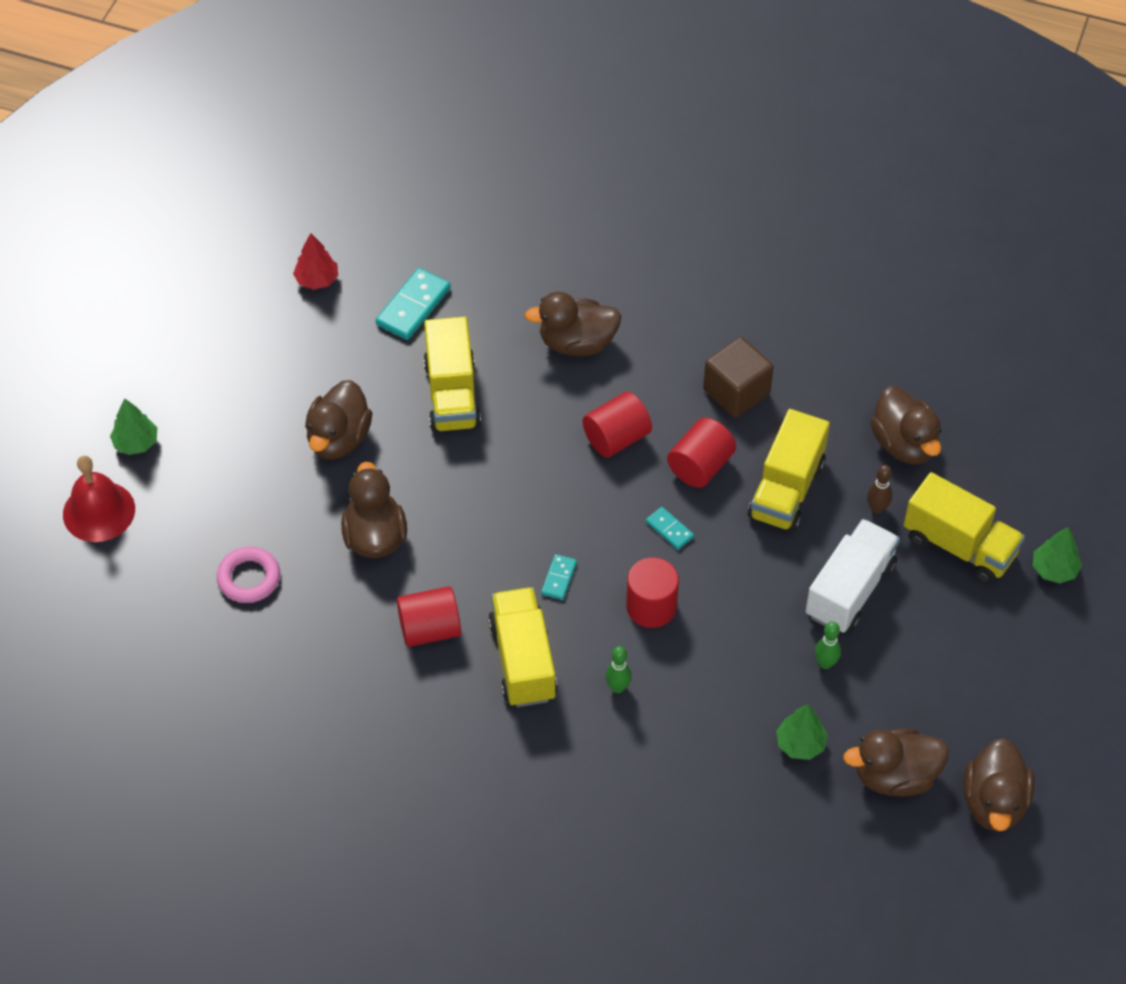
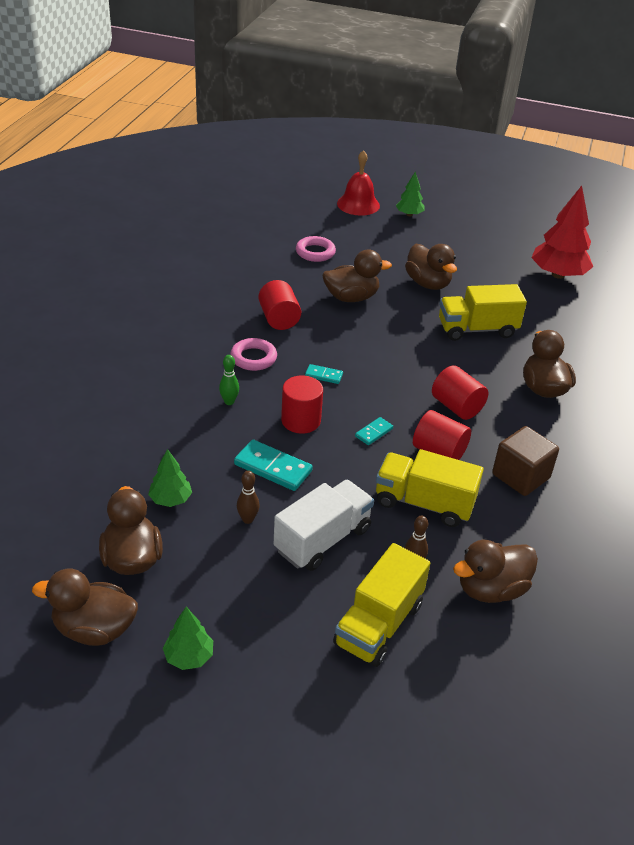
camera: 85 degrees right, 15 degrees down
red tree [293,233,338,290] -> red tree [531,186,593,279], size x1.93
brown duck [305,380,372,459] -> brown duck turned 135 degrees counterclockwise [405,244,457,290]
turquoise domino [376,268,451,340] -> turquoise domino moved to [234,440,313,491]
yellow truck [488,587,557,707] -> pink ring [230,338,277,371]
white truck [806,519,900,633] -> white truck turned 75 degrees counterclockwise [274,480,374,571]
green bowling pin [815,622,841,669] -> brown bowling pin [237,471,260,524]
green tree [1033,527,1082,584] -> green tree moved to [163,607,213,670]

